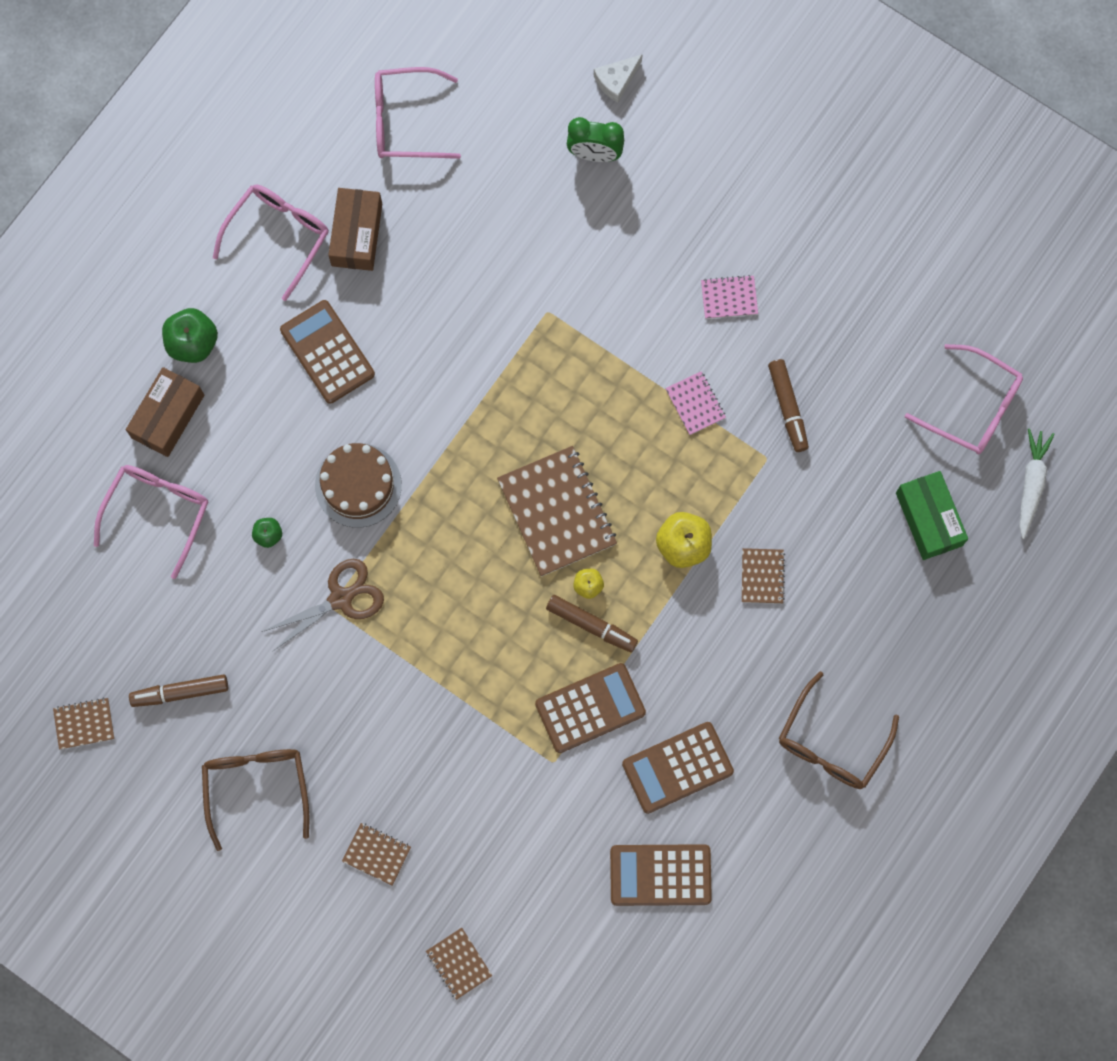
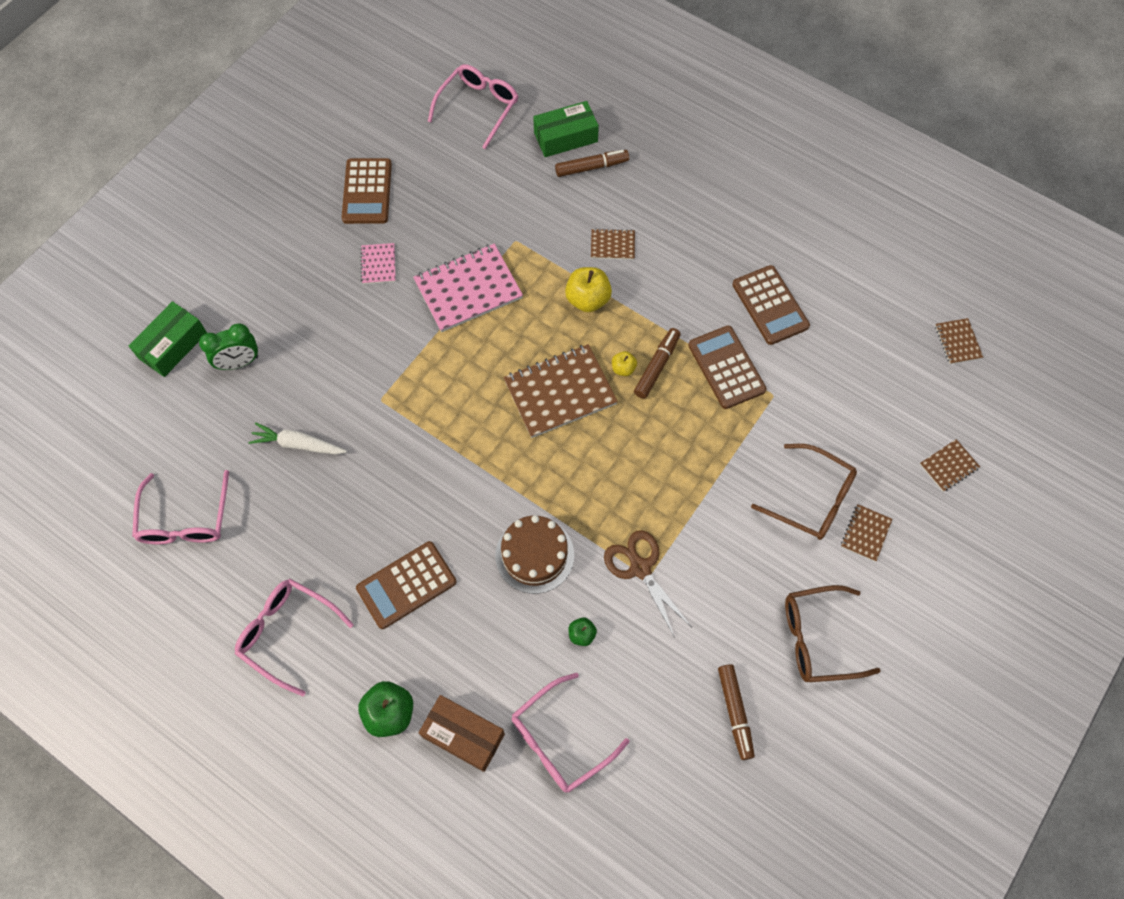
camera: 90 degrees left, 10 degrees down
brown notebook [53,697,115,750] -> brown notebook moved to [935,318,983,364]
pink glasses [94,465,208,579] -> pink glasses turned 60 degrees counterclockwise [512,673,629,793]
brown box [328,188,382,271] -> none
green clock [567,117,624,162] -> green clock turned 60 degrees clockwise [199,323,258,370]
white cheese [594,54,643,103] -> green box [129,301,207,377]
brown calculator [610,844,712,906] -> brown calculator moved to [342,158,392,224]
pink notebook [665,371,726,435] -> pink notebook [413,244,523,332], size x2.02
brown marker [768,359,809,452] -> brown marker moved to [555,150,629,177]
brown glasses [779,671,899,789] -> brown glasses moved to [751,444,857,540]
white carrot [1019,429,1055,539] -> white carrot moved to [248,422,347,455]

